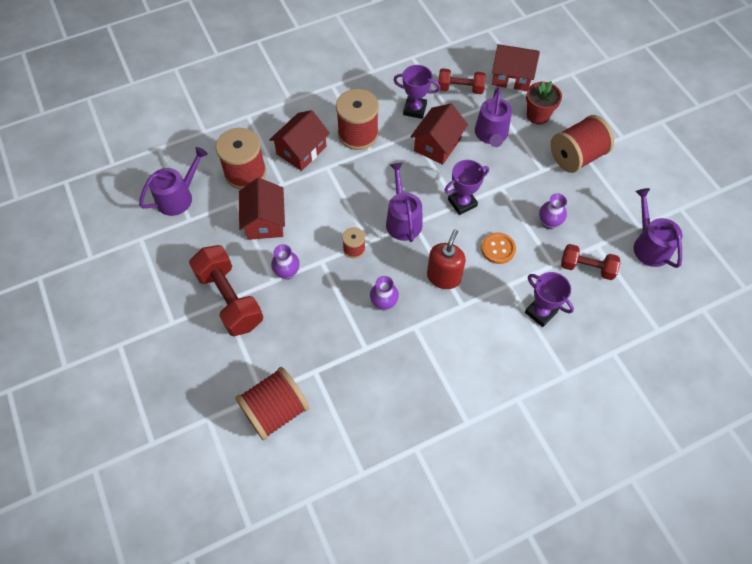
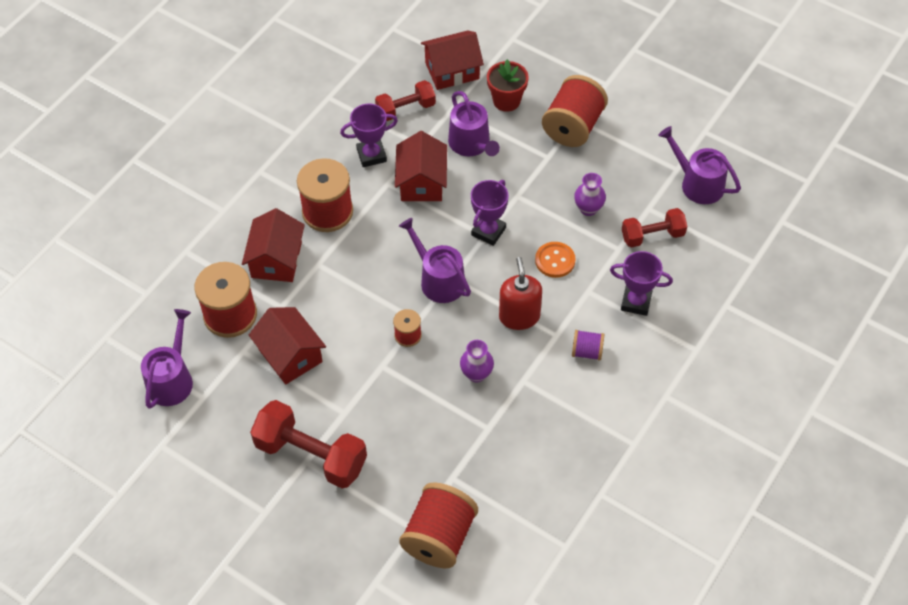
camera: 30 degrees left, 5 degrees down
purple vase [271,244,300,280] -> none
none -> purple spool [572,330,605,360]

